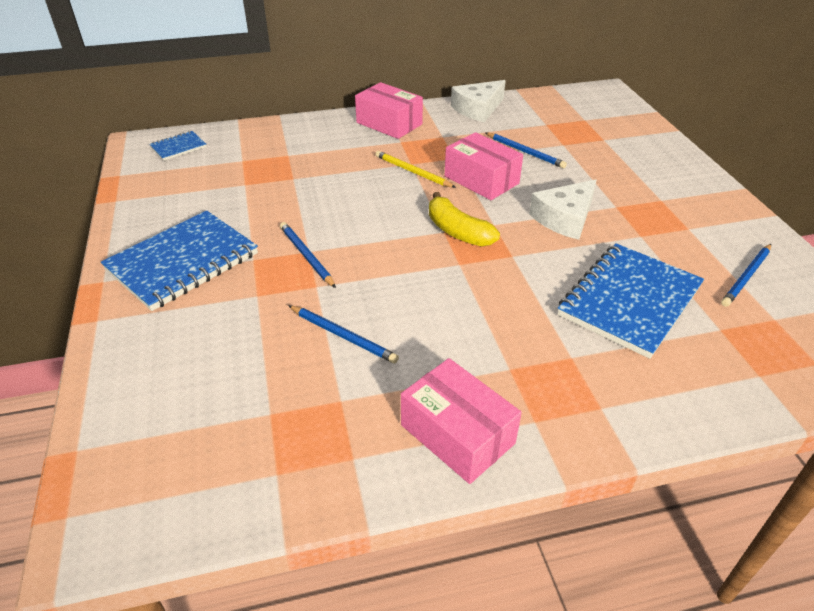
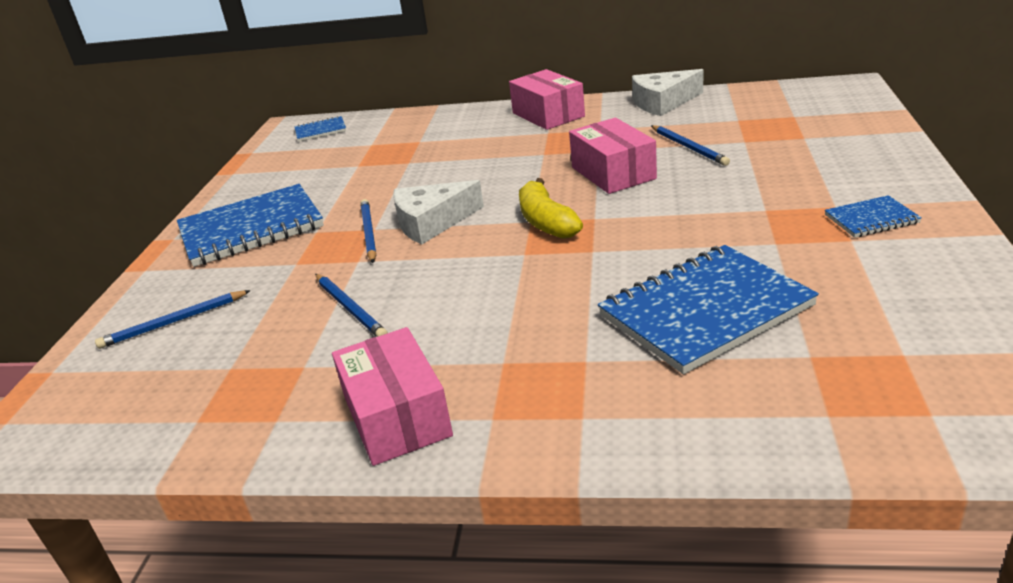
camera: 25 degrees right, 10 degrees down
yellow pencil [375,151,456,188] -> none
white cheese [529,179,596,240] -> white cheese moved to [393,180,484,245]
blue pencil [721,244,771,307] -> blue pencil moved to [95,290,251,349]
none -> blue notebook [825,195,922,238]

